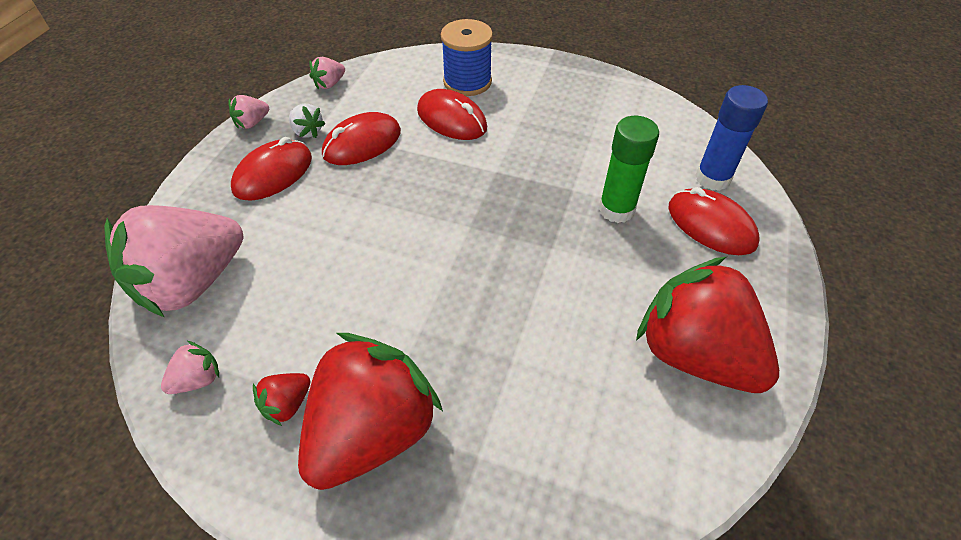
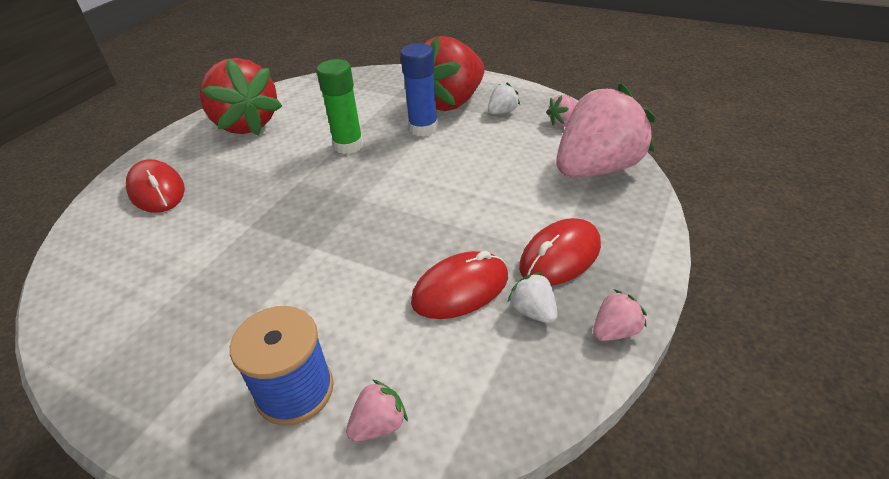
camera: 170 degrees left, 10 degrees down
red strawberry [253,373,311,426] -> white strawberry [488,83,520,114]
pink strawberry [309,57,345,89] -> pink strawberry moved to [346,379,408,441]
red mouse [417,89,487,140] -> none
green glue stick [599,116,659,223] -> green glue stick moved to [317,59,364,154]
blue glue stick [695,85,768,191] -> blue glue stick moved to [400,43,438,137]

